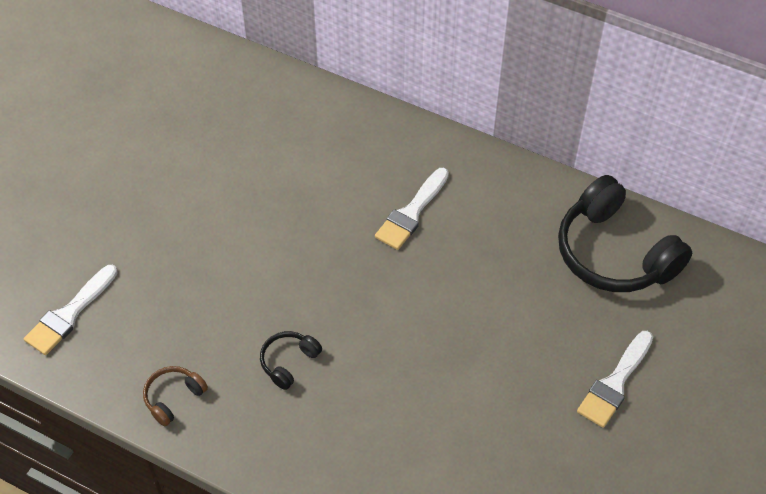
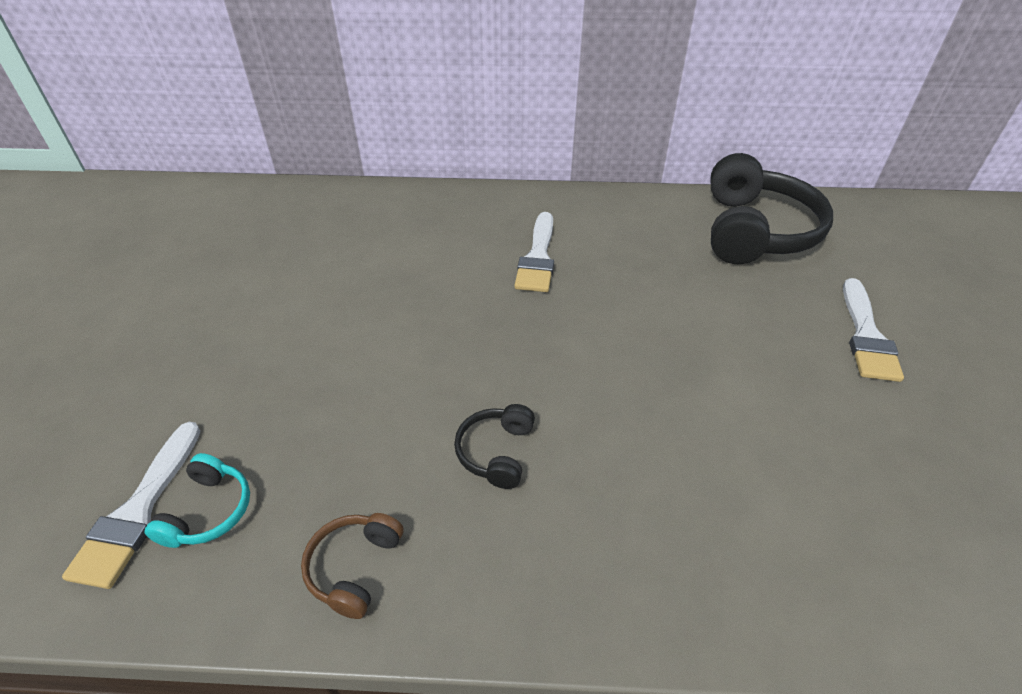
camera: 25 degrees left, 10 degrees down
black headphones [558,175,692,292] -> black headphones turned 105 degrees counterclockwise [710,153,833,264]
none -> turquoise headphones [144,453,250,548]

